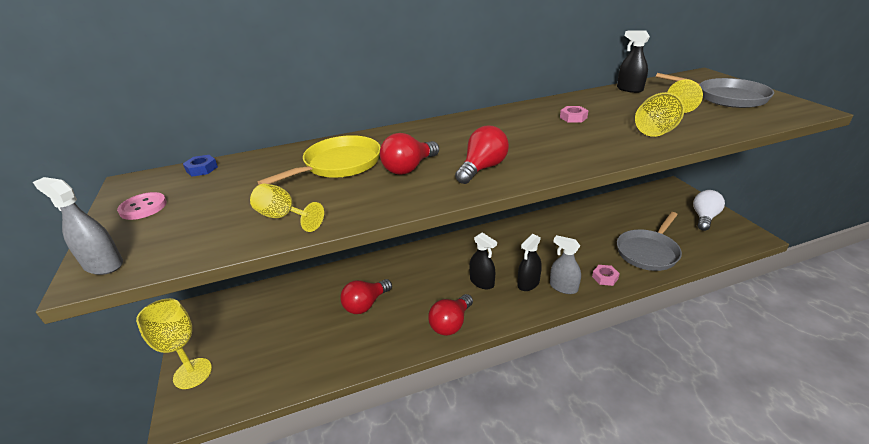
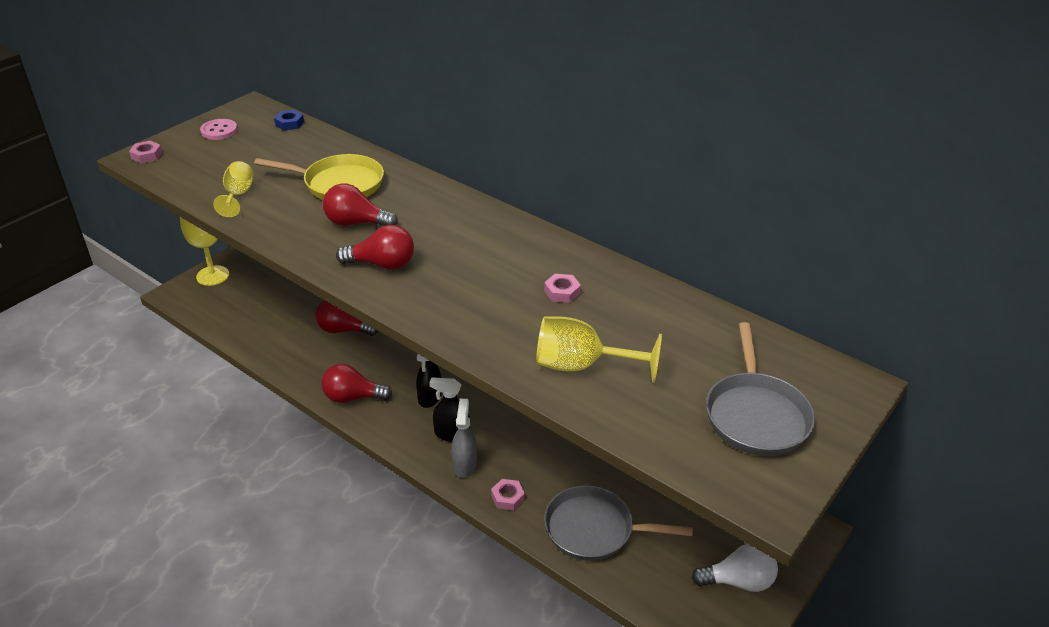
camera: 55 degrees right, 5 degrees up
grey spray bottle [33,177,123,275] -> pink nut [129,140,162,164]
black spray bottle [617,30,650,93] -> none

